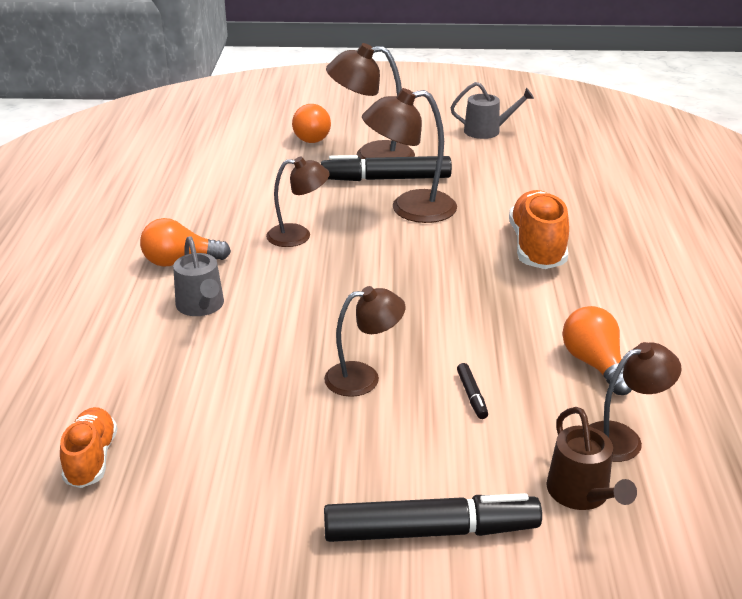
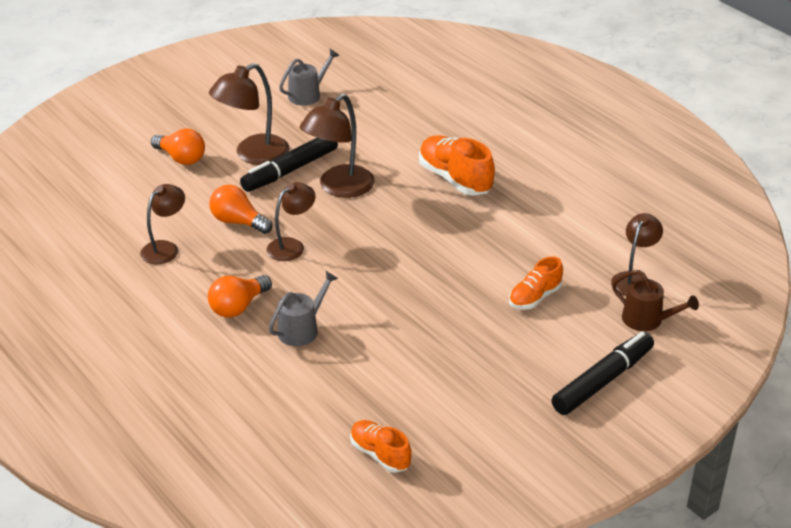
camera: 40 degrees left, 5 degrees up
grey watering can [173,236,224,316] -> grey watering can turned 75 degrees counterclockwise [269,271,338,346]
brown lamp [324,286,406,397] -> brown lamp moved to [140,184,185,264]
black marker [457,363,488,419] -> orange shoe [509,256,563,310]
orange light bulb [562,306,632,395] -> orange light bulb moved to [209,185,273,234]

